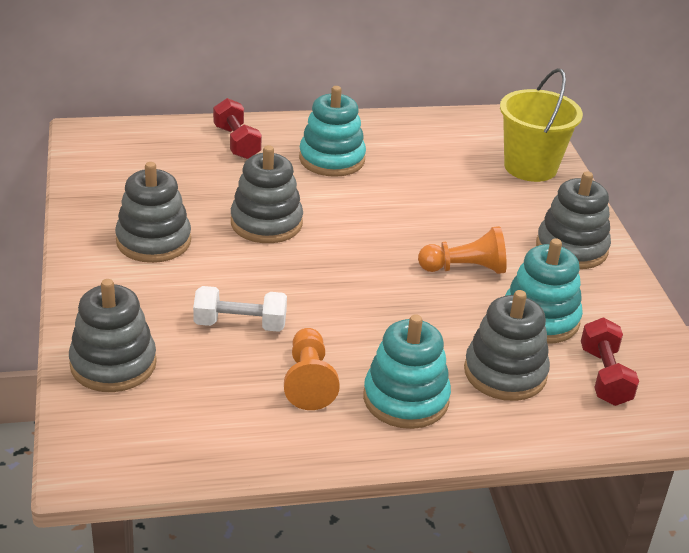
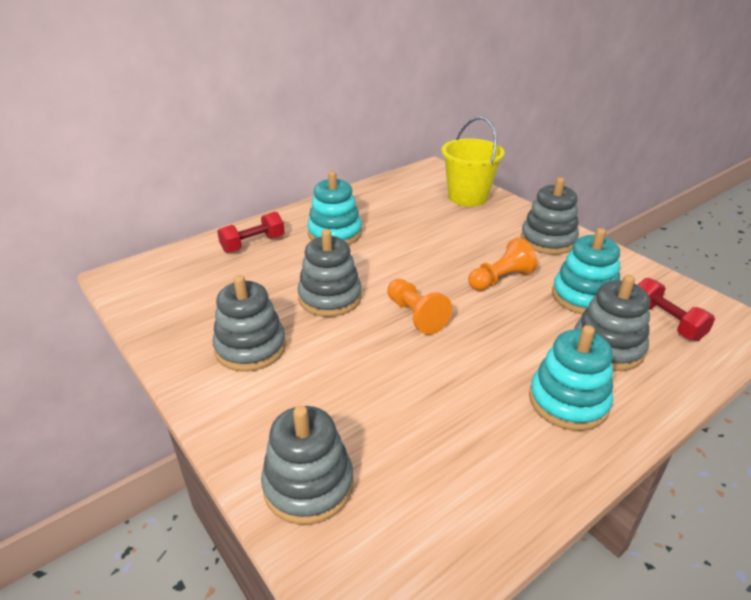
camera: 25 degrees left, 0 degrees up
white dumbbell [193,286,287,332] -> none
red dumbbell [213,98,262,159] -> red dumbbell turned 75 degrees counterclockwise [217,212,285,253]
orange pawn [284,328,340,410] -> orange pawn moved to [387,279,452,335]

